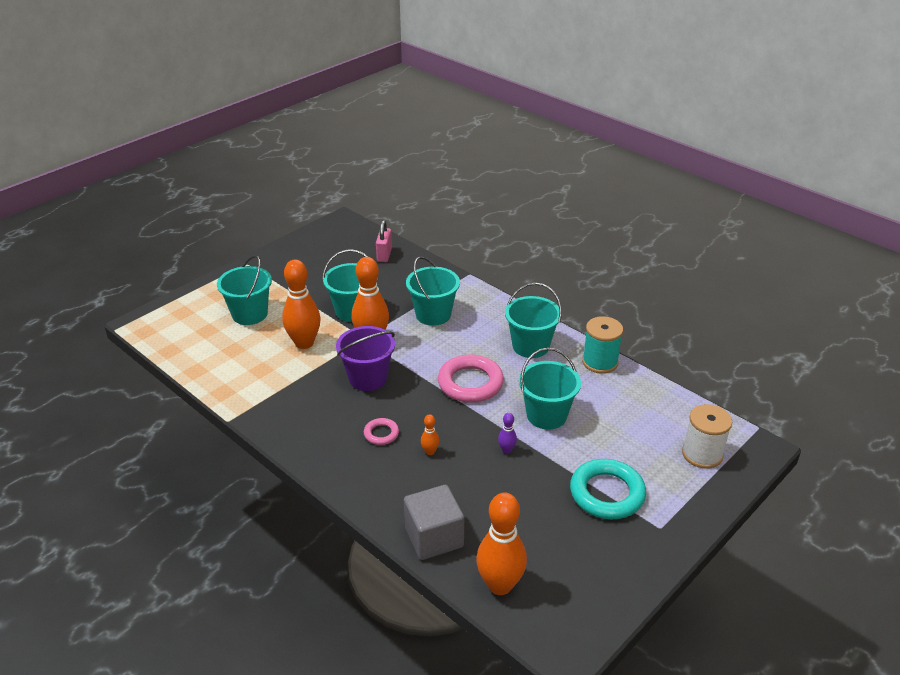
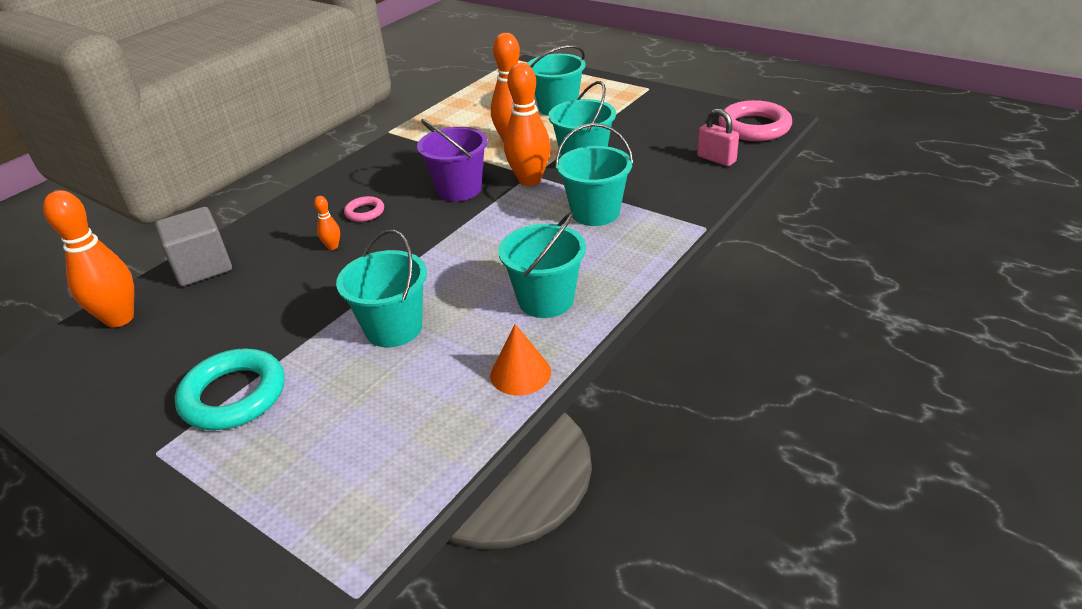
camera: 85 degrees right, 0 degrees up
pink padlock [376,220,392,262] -> pink padlock turned 45 degrees clockwise [697,109,739,166]
pink ring [438,355,504,403] -> pink ring moved to [719,100,792,141]
purple bowling pin [498,413,517,453] -> none
turquoise spool [582,316,623,374] -> orange cone [490,324,551,396]
white spool [682,404,733,469] -> none

